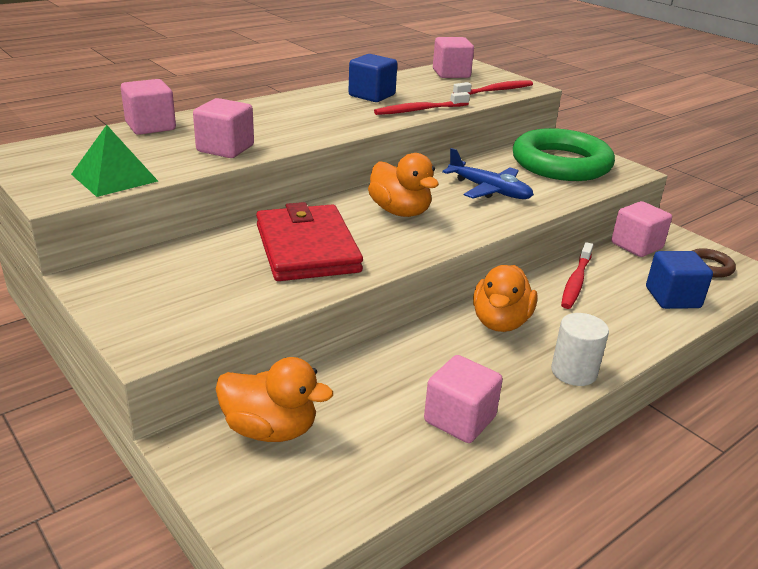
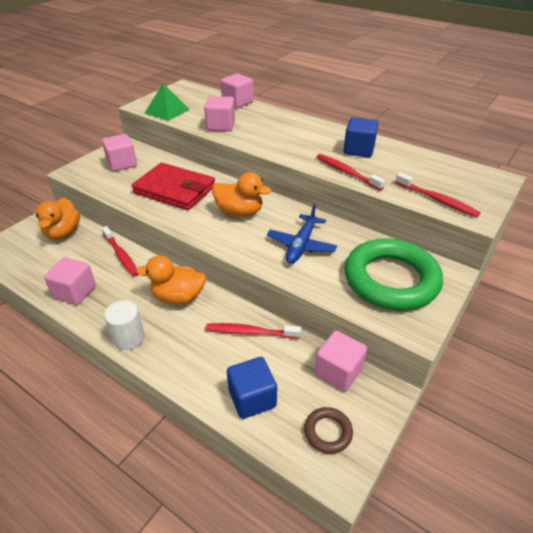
camera: 75 degrees right, 10 degrees up
red wallet [256,202,363,281] -> red wallet turned 60 degrees clockwise [131,163,215,210]
orange duck [368,153,439,217] -> orange duck turned 105 degrees counterclockwise [212,172,271,217]
pink cube [433,37,474,78] -> pink cube moved to [102,134,137,171]
none -> red toothbrush [102,226,138,276]

